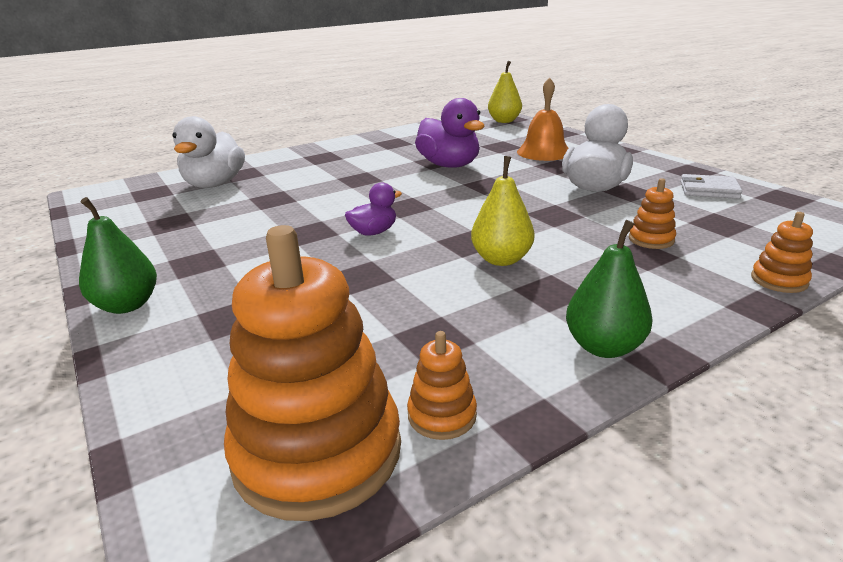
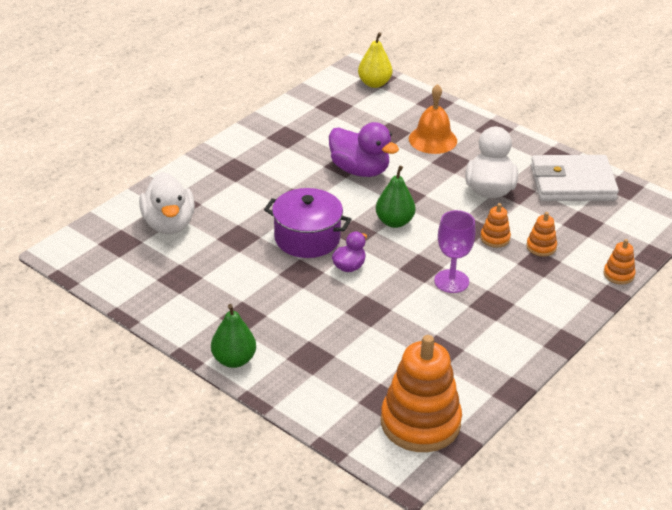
camera: 20 degrees left, 10 degrees up
orange stacking toy [407,331,477,440] -> orange stacking toy moved to [480,203,511,248]
yellow pear [471,156,534,266] -> purple goblet [434,210,476,293]
green pear [566,220,653,358] -> green pear moved to [376,165,415,228]
white wallet [681,174,743,199] -> white wallet [531,155,619,201], size x1.98
none -> purple pot [264,188,352,258]

